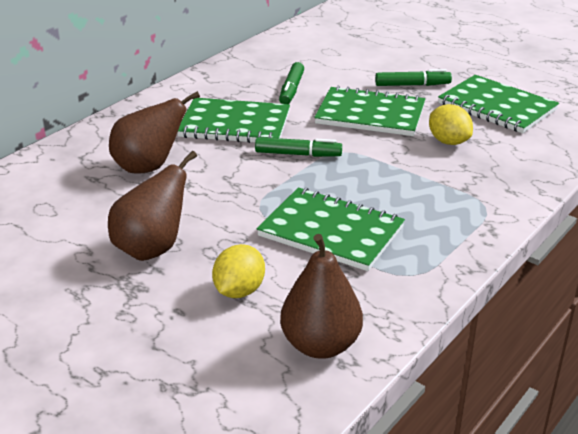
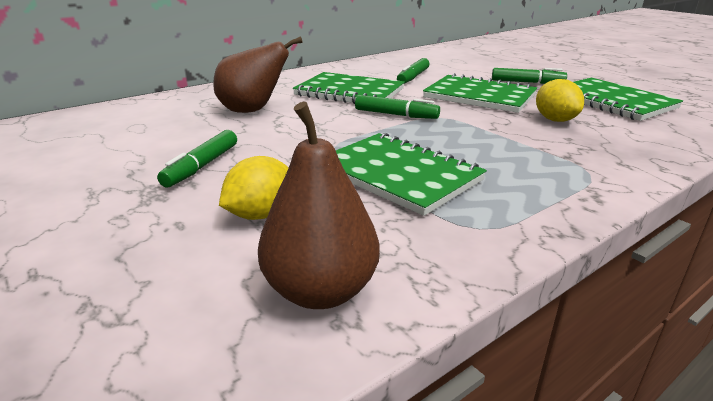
camera: 15 degrees right, 5 degrees down
brown pear [108,151,197,261] -> green marker [157,130,237,187]

